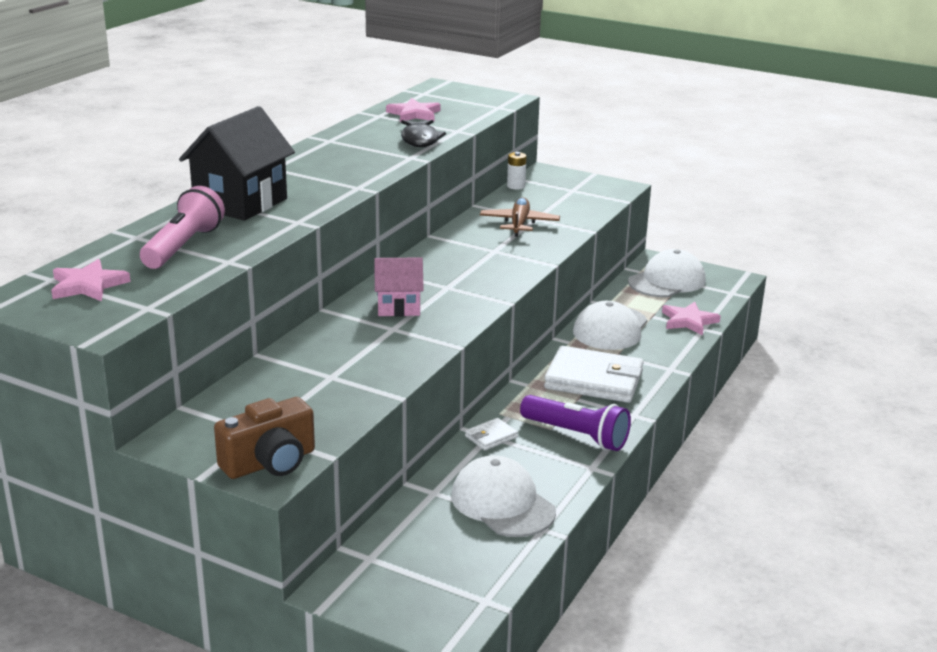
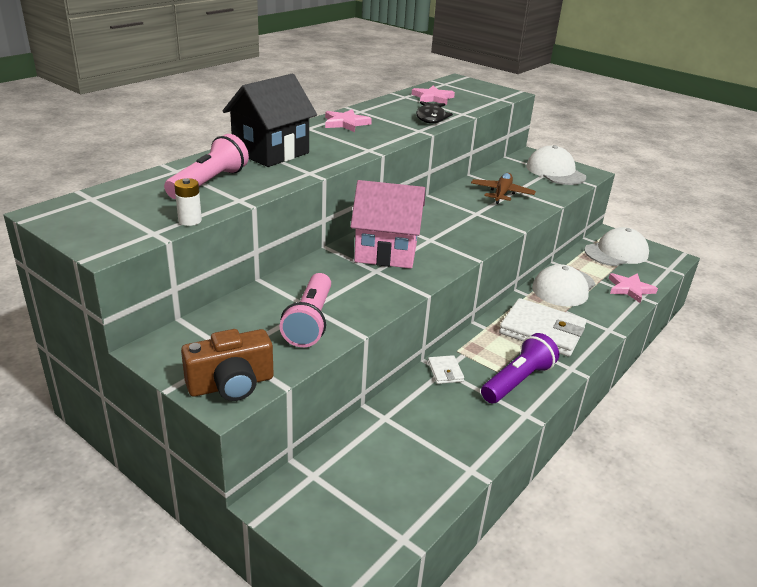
camera: 10 degrees right, 5 degrees up
pink star [51,259,131,301] -> pink star moved to [325,109,372,132]
pink house [374,257,424,317] -> pink house [350,180,425,268], size x1.66
white cap [451,455,556,537] -> white cap moved to [526,145,586,185]
white wallet [465,418,518,450] -> white wallet turned 75 degrees counterclockwise [428,355,464,384]
white battery [507,152,527,190] -> white battery moved to [174,178,202,226]
purple flashlight [520,395,631,451] -> purple flashlight turned 90 degrees counterclockwise [481,333,559,403]
none -> pink flashlight [280,273,331,347]

